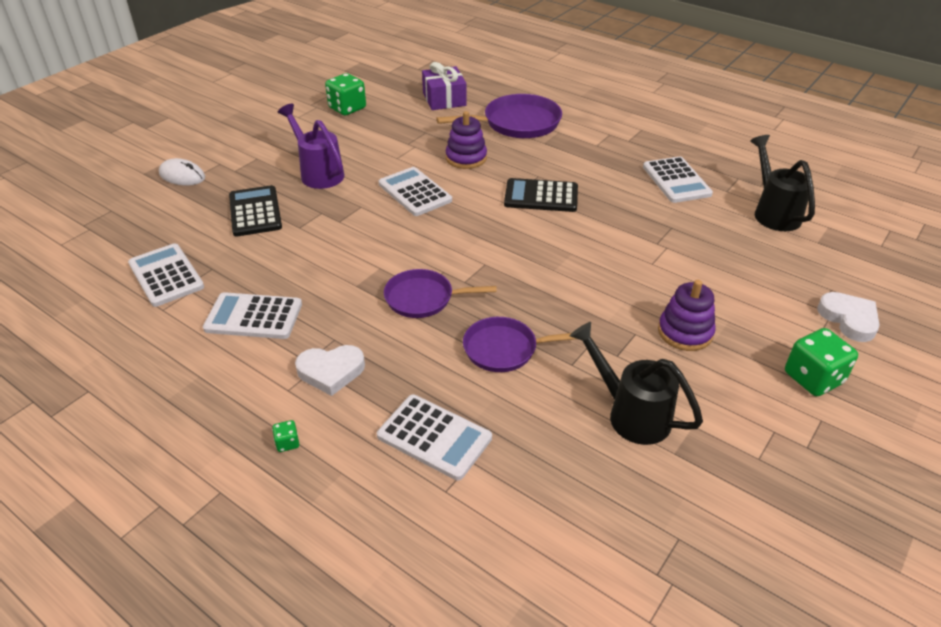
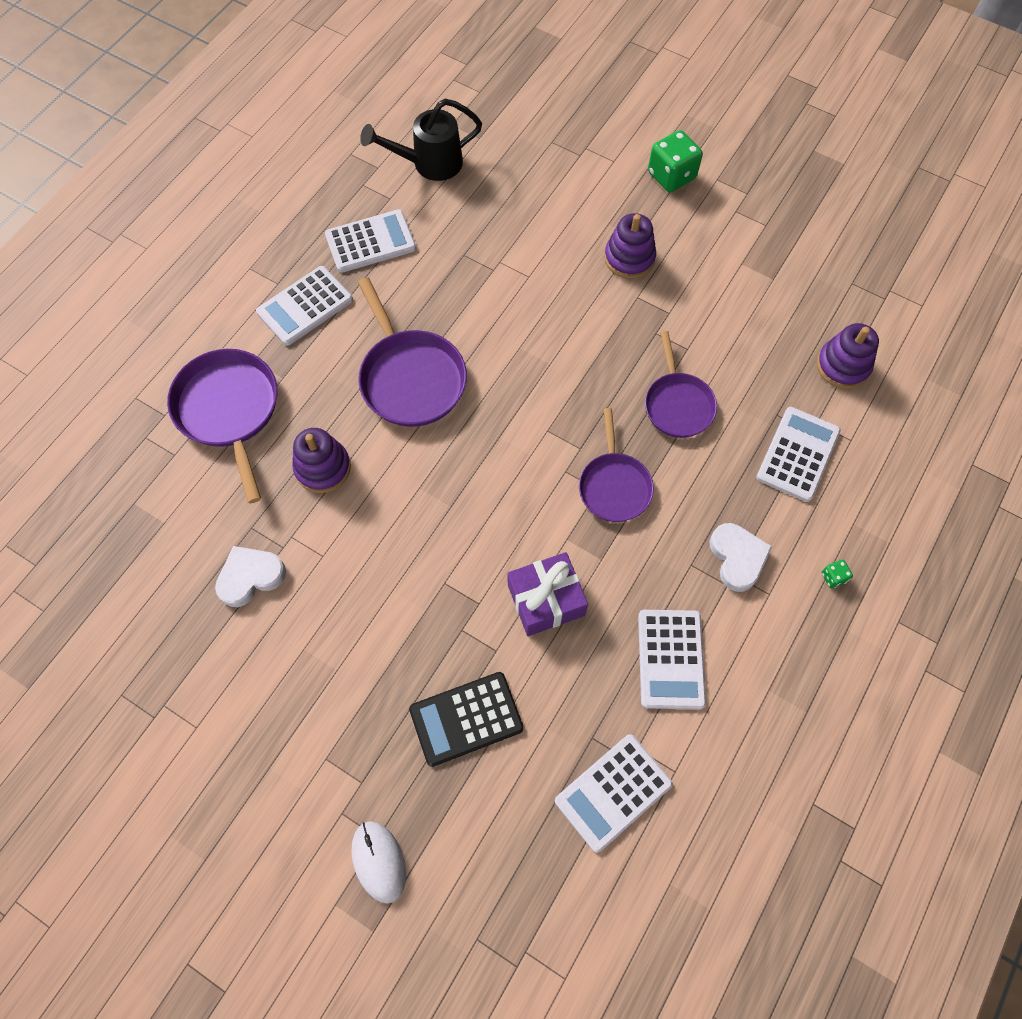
camera: 95 degrees left, 25 degrees up
white mouse [159,158,205,186] -> white mouse turned 45 degrees counterclockwise [351,821,406,904]
purple watering can [278,104,344,189] -> none
green dice [325,73,366,115] -> none
white calculator [379,167,452,216] -> white calculator moved to [256,266,353,346]
purple gift [422,62,466,110] -> purple gift moved to [508,552,588,636]
black calculator [504,178,578,212] -> purple pan [358,277,467,427]
black watering can [570,322,703,445] -> none
white heart [817,292,880,342] -> white heart moved to [215,546,286,607]
none -> purple stacking toy [817,323,879,389]

